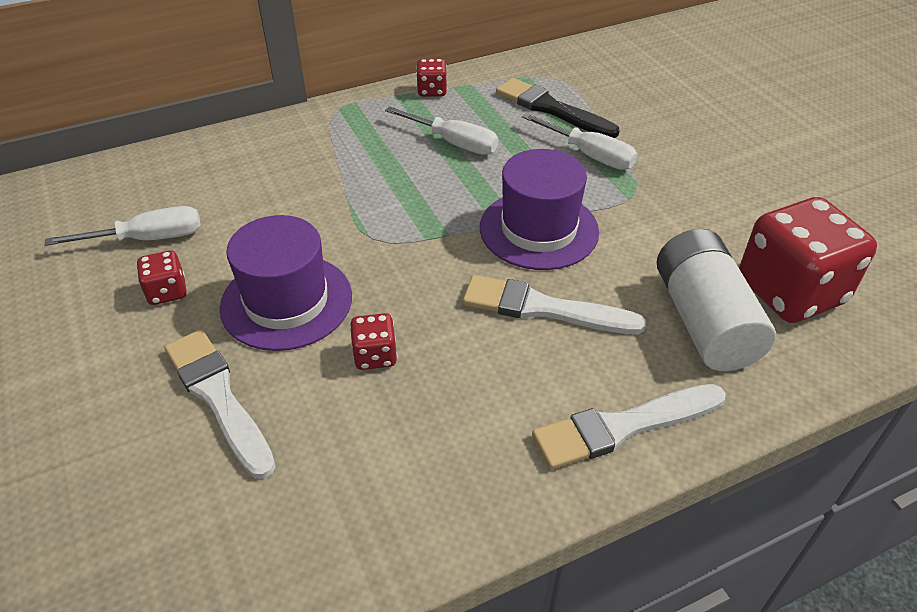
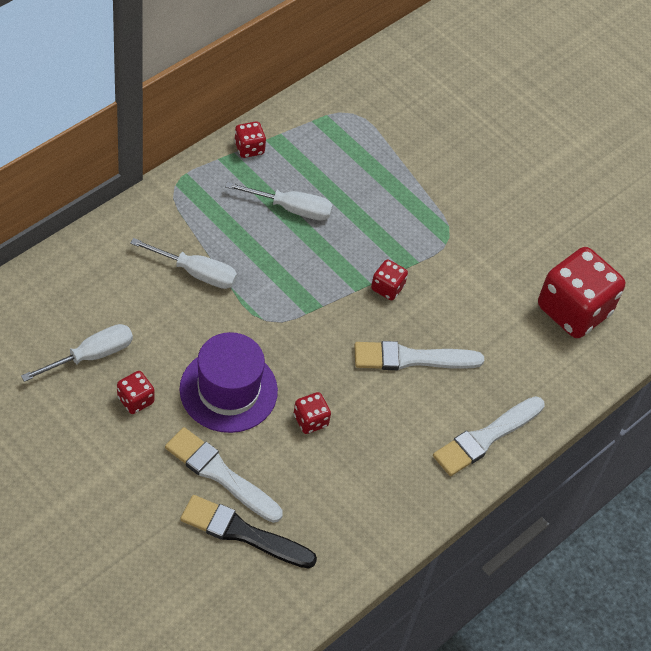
camera: 25 degrees left, 10 degrees up
purple hat [480,149,599,270] -> red dice [371,259,408,300]
black brush [496,78,620,138] -> black brush moved to [180,495,317,569]
white screwdriver [522,113,637,170] -> white screwdriver moved to [130,238,237,289]
white battery [657,229,776,371] -> none

